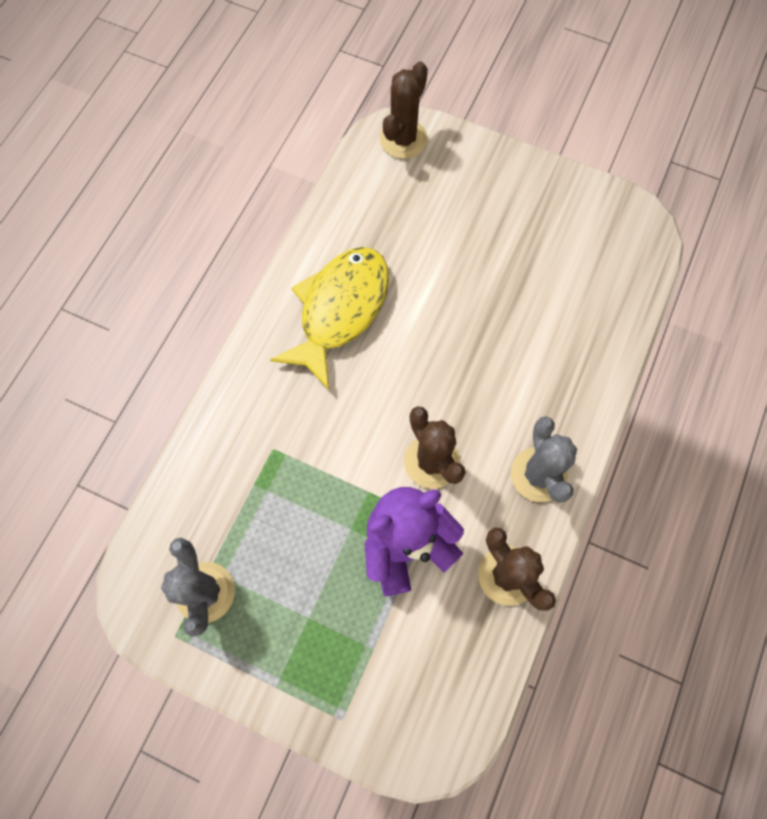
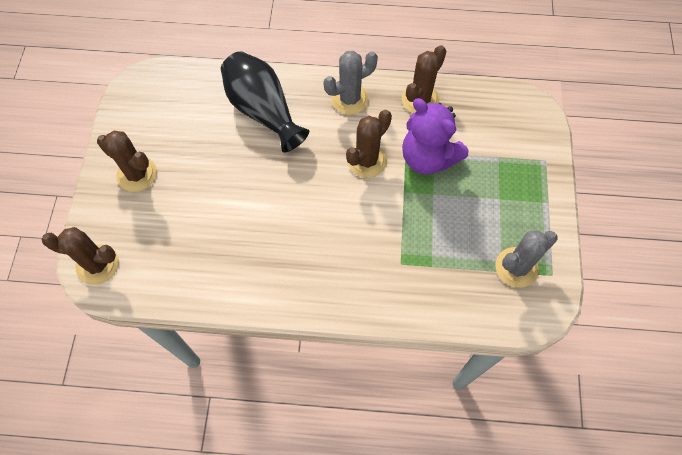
camera: 110 degrees left, 5 degrees down
yellow fish [270,247,389,390] -> none
none -> brown cactus [97,131,157,192]
none -> black vase [221,51,309,152]

